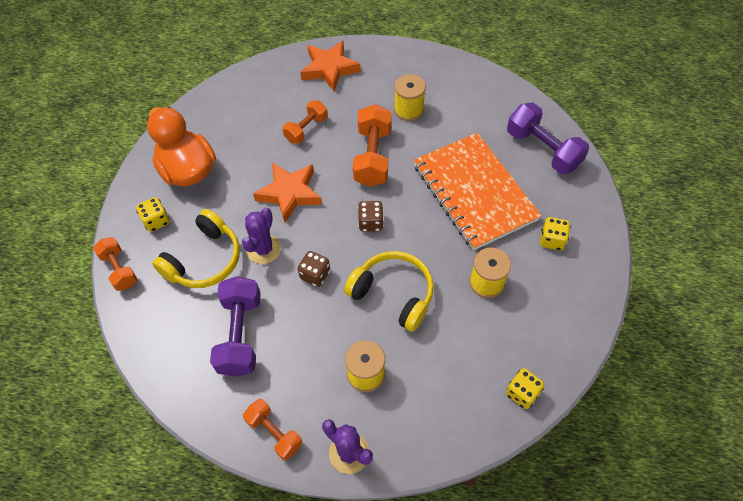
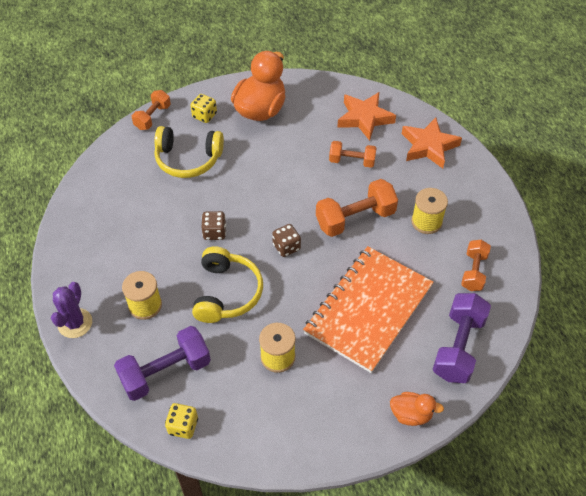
camera: 60 degrees right, 5 degrees down
purple dumbbell [210,276,261,377] -> purple dumbbell moved to [114,326,211,401]
purple cactus [242,208,281,264] -> none
orange dumbbell [243,399,302,460] -> orange dumbbell moved to [461,240,491,291]
orange star [253,163,322,223] -> orange star moved to [337,92,396,141]
yellow dice [540,217,571,251] -> none
none -> orange duck [390,392,444,426]

